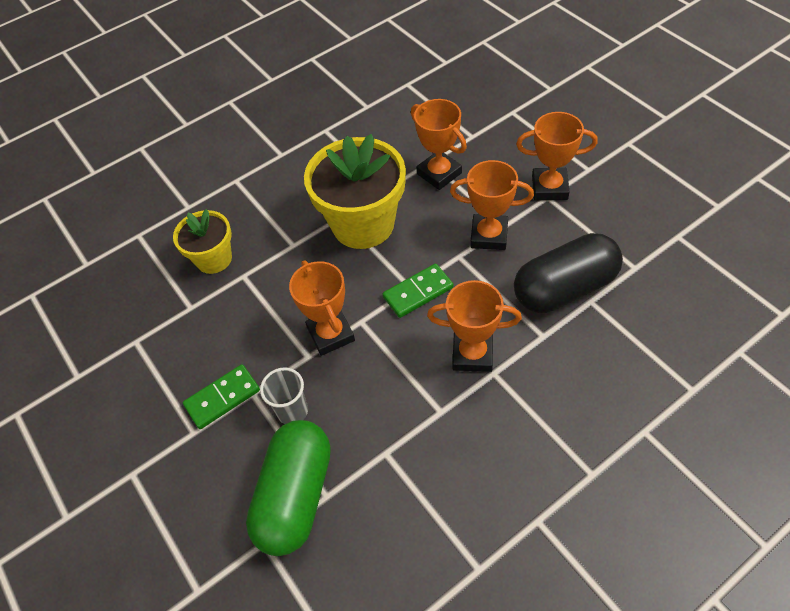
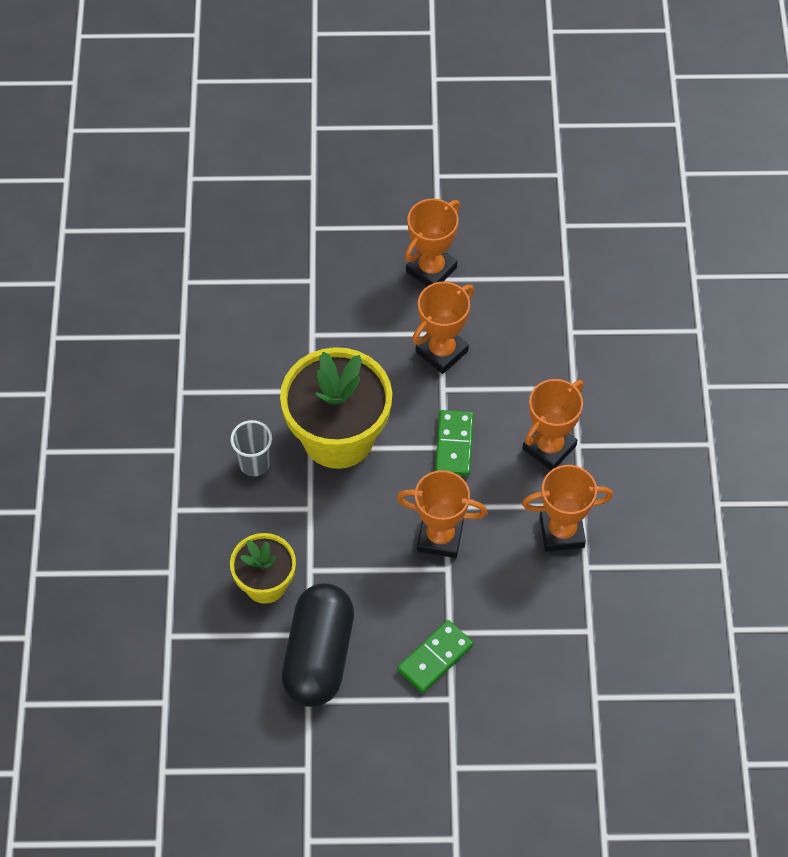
camera: 60 degrees left, 5 degrees up
green domino [183,364,260,429] -> green domino turned 45 degrees clockwise [397,620,474,693]
green capsule [246,420,331,556] -> none
grey cup [260,367,308,424] -> grey cup moved to [230,420,272,476]
orange trophy [411,99,467,190] -> orange trophy moved to [522,465,613,552]
black capsule [514,233,623,313] -> black capsule moved to [282,583,354,707]

